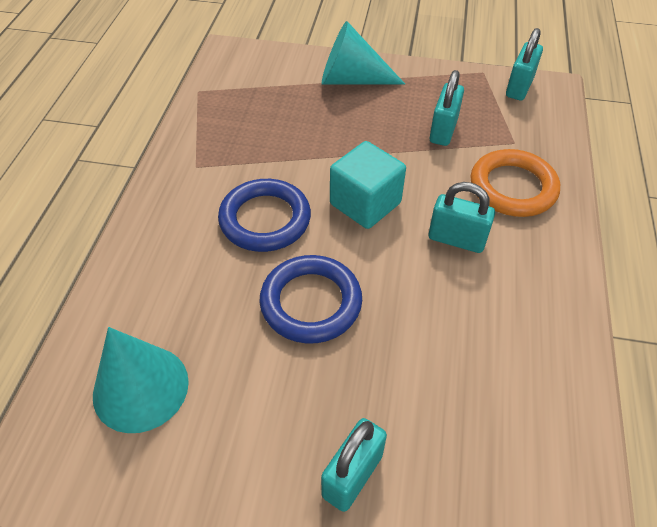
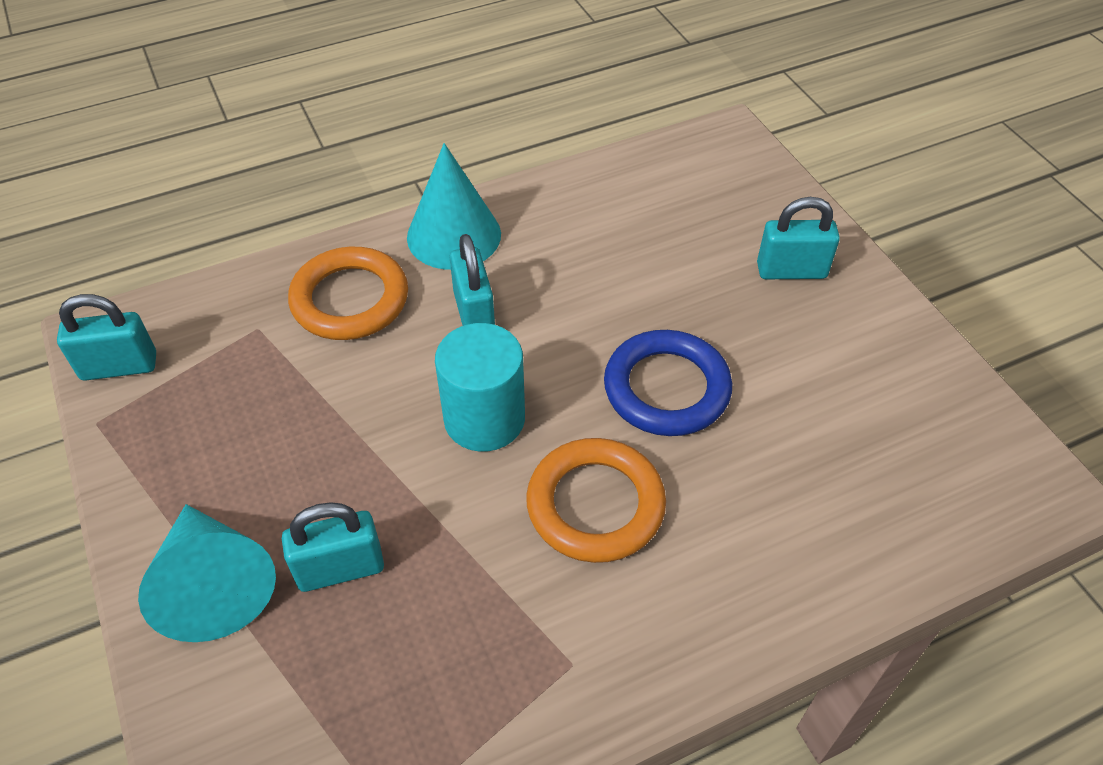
camera: 125 degrees left, 0 degrees up
turquoise cone [93,327,189,433] -> turquoise cone moved to [407,143,501,270]
blue ring [218,179,311,252] -> orange ring [526,438,666,563]
turquoise cube [330,141,406,229] -> turquoise cylinder [435,323,525,452]
turquoise padlock [430,70,464,146] -> turquoise padlock moved to [282,502,384,592]

